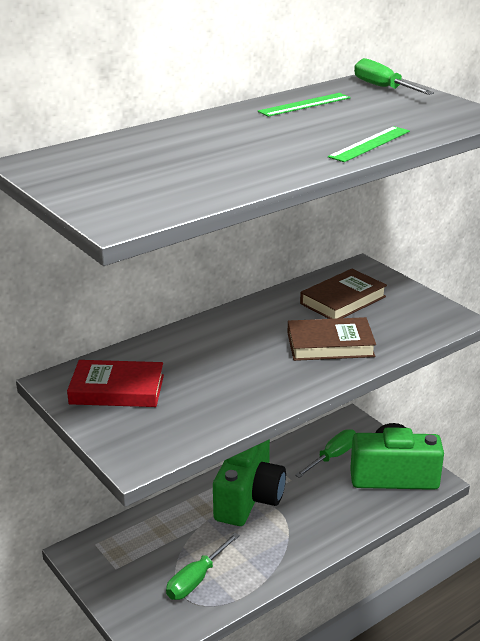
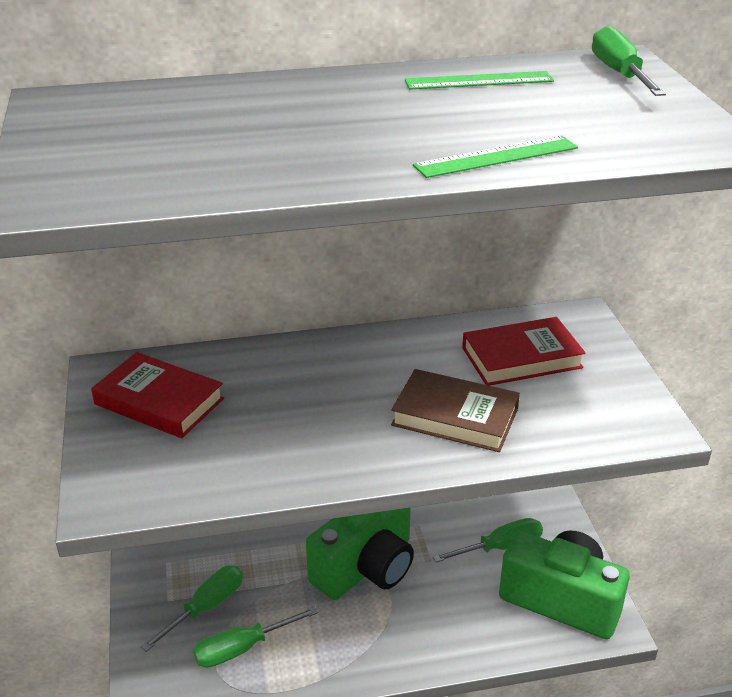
camera: 25 degrees right, 5 degrees up
brown book [300,269,387,319] -> red book [462,317,586,386]
none -> green screwdriver [141,565,243,652]

